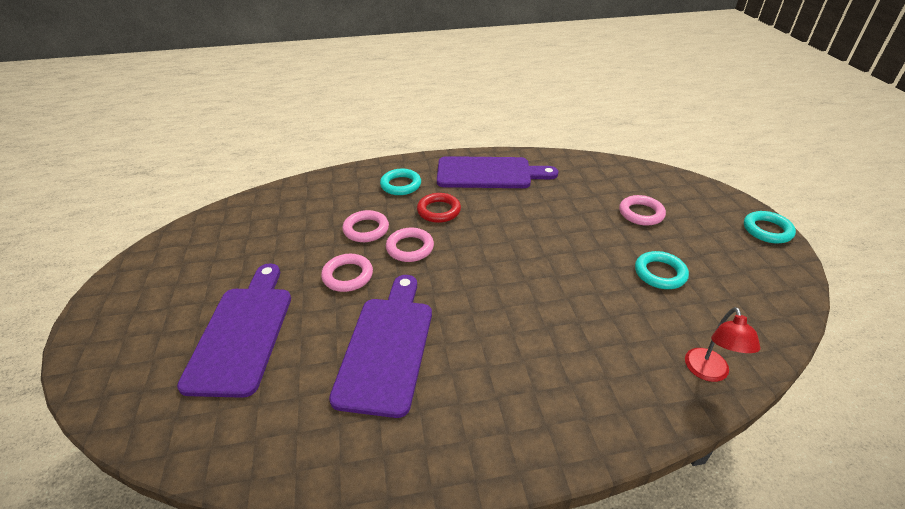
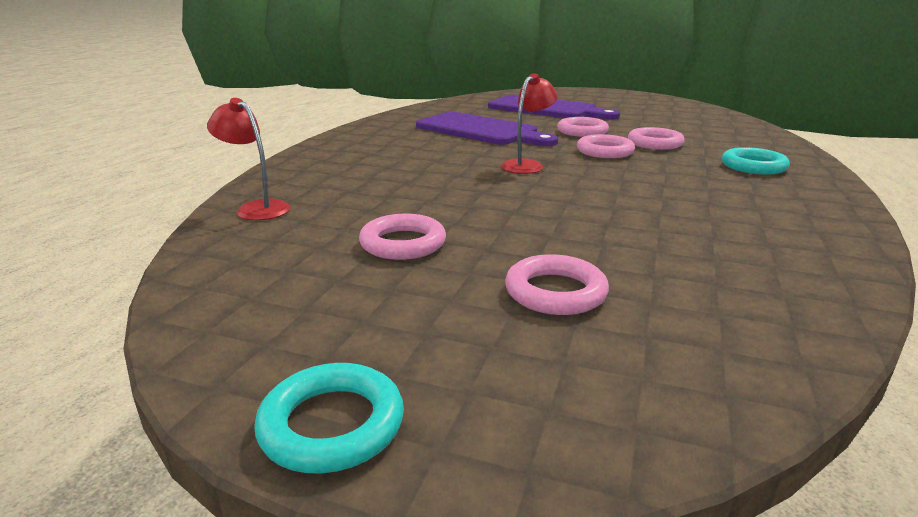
camera: 120 degrees right, 15 degrees down
red ring [417,193,461,223] -> none
purple cutting board [437,156,558,188] -> none
turquoise ring [635,251,689,289] -> pink ring [359,214,446,260]
none -> red lamp [501,73,558,174]

